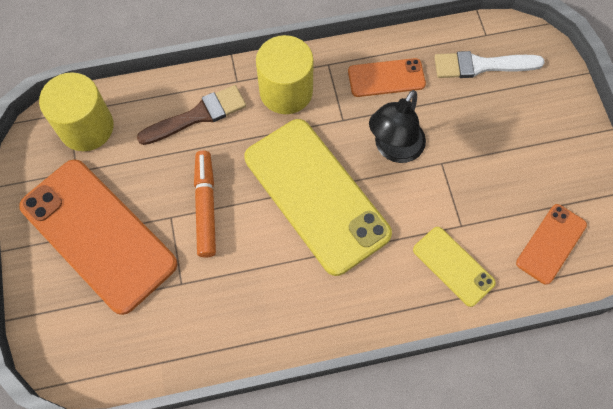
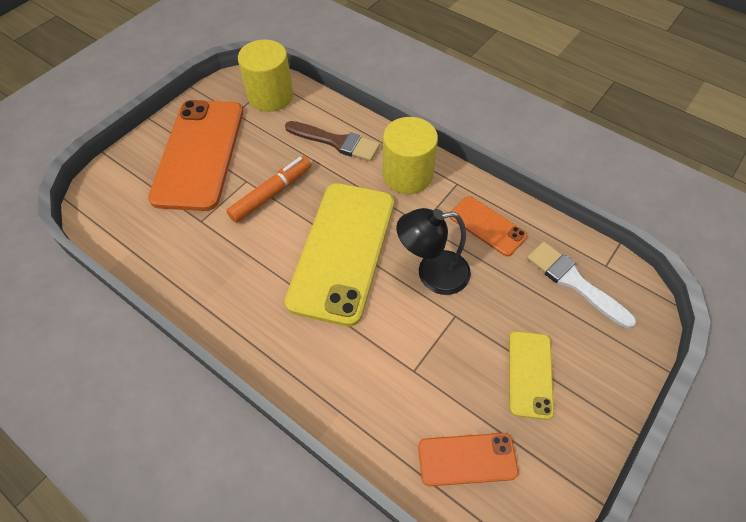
camera: 50 degrees right, 10 degrees down
yellow phone [413,227,496,307] -> yellow phone moved to [509,331,554,420]

